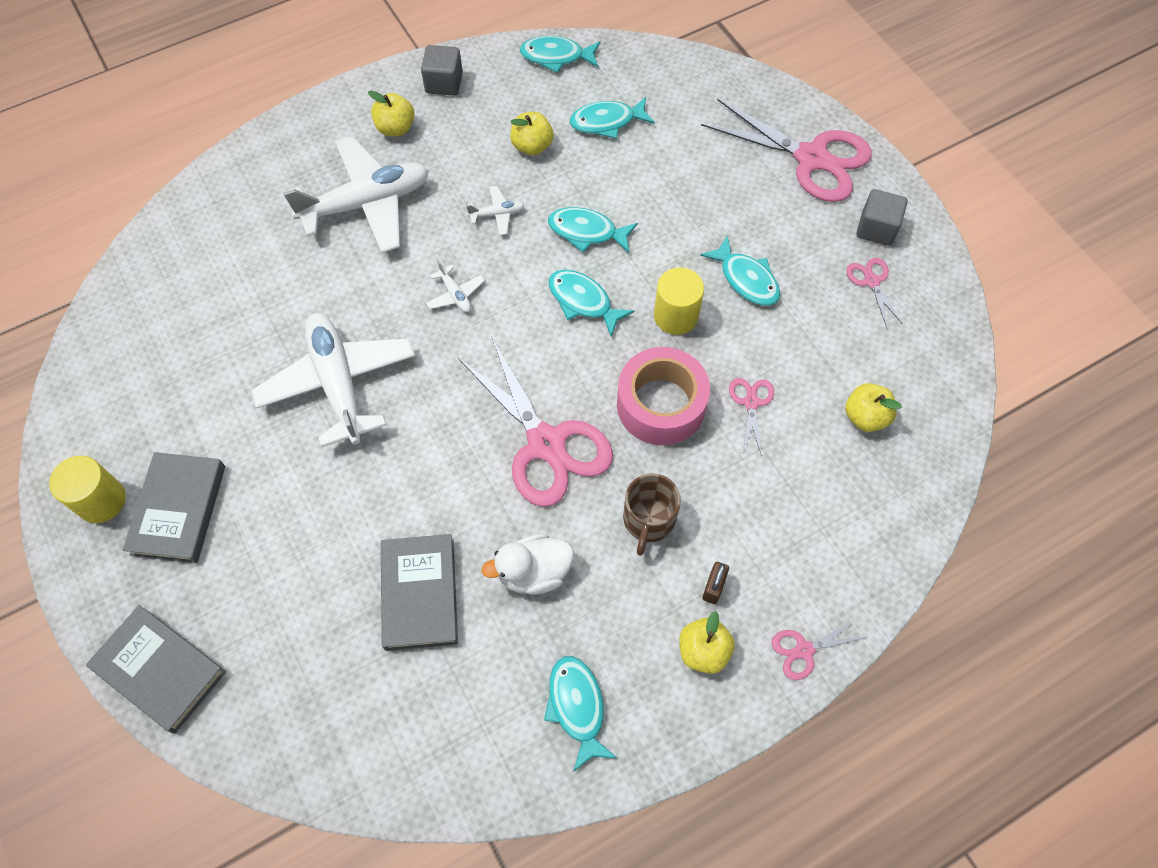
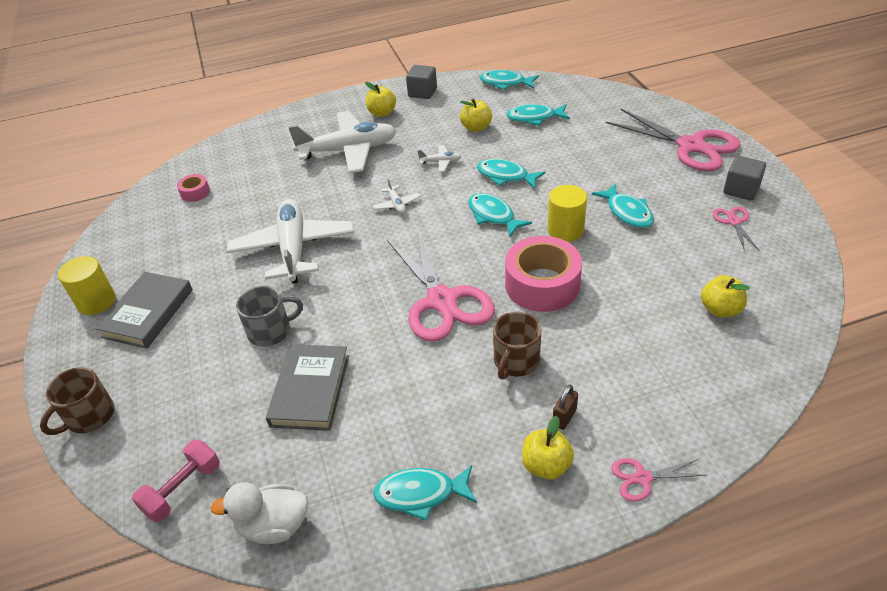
camera: 15 degrees right, 20 degrees down
grey book [86,605,226,734] -> brown mug [40,367,114,435]
white duck [481,534,574,595] -> white duck moved to [210,482,308,544]
turquoise fish [544,656,617,772] -> turquoise fish turned 90 degrees counterclockwise [373,465,477,521]
pink scissors [729,378,774,456] -> none
none -> pink dumbbell [132,440,220,522]
none -> pink tape [177,174,210,202]
none -> grey mug [236,286,303,347]

